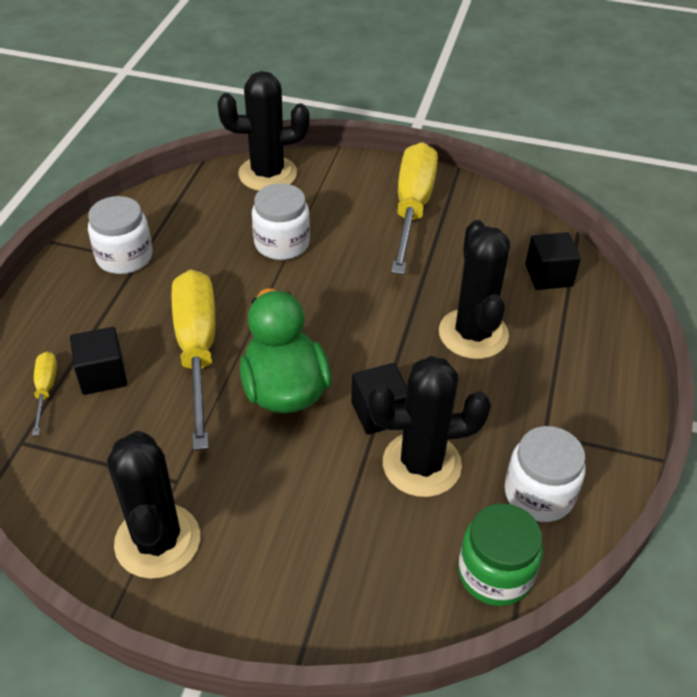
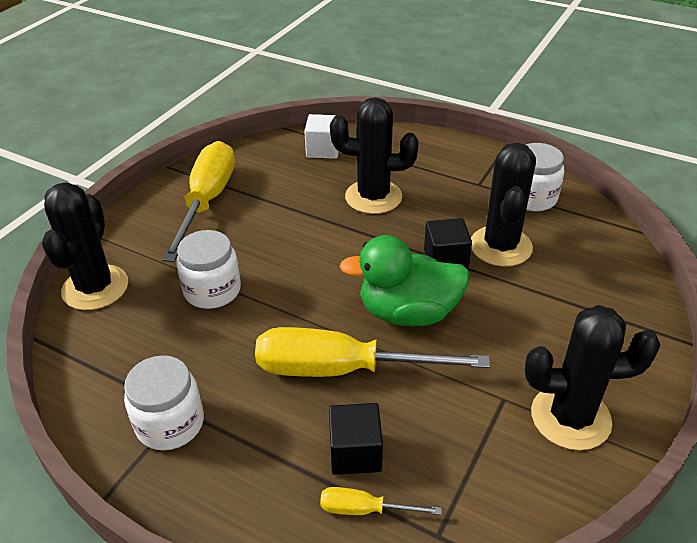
camera: 75 degrees left, 5 degrees down
yellow screwdriver [391,142,438,275] -> yellow screwdriver turned 75 degrees clockwise [162,141,235,262]
green jar [458,503,543,606] -> none
black cube [525,232,581,290] -> white cube [304,114,339,159]

